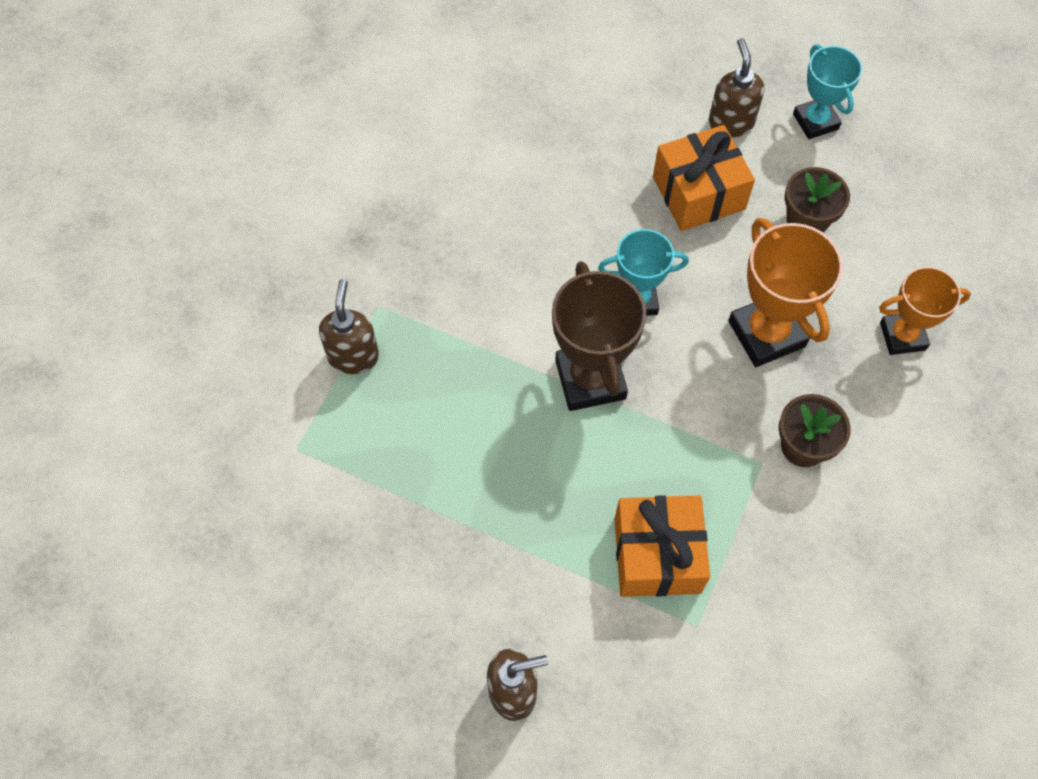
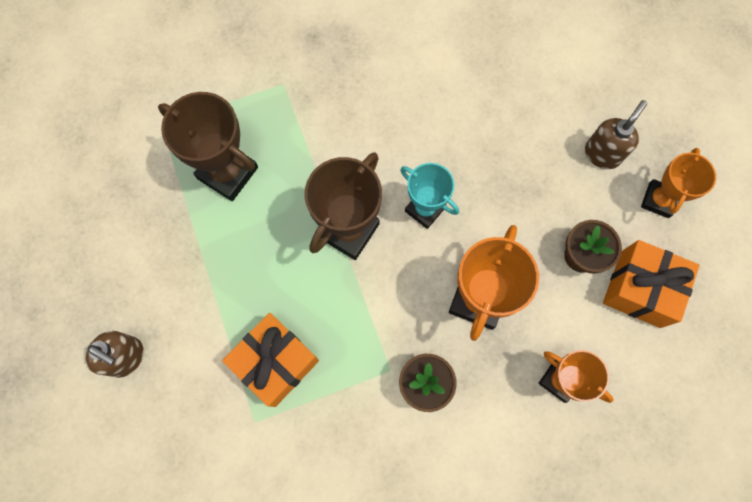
camera: 45 degrees right, 10 degrees up
brown soap dispenser [319,279,379,374] -> none
orange gift [653,125,755,231] -> orange gift moved to [603,240,700,328]
turquoise trophy [793,44,863,139] -> orange trophy [641,148,716,218]
none -> brown trophy [158,92,258,201]

